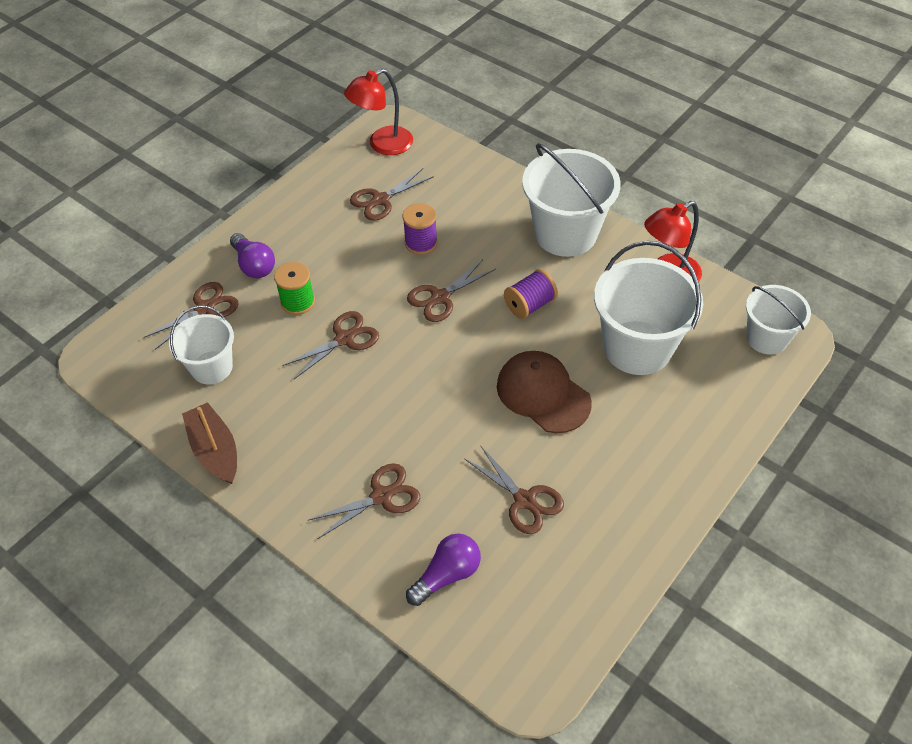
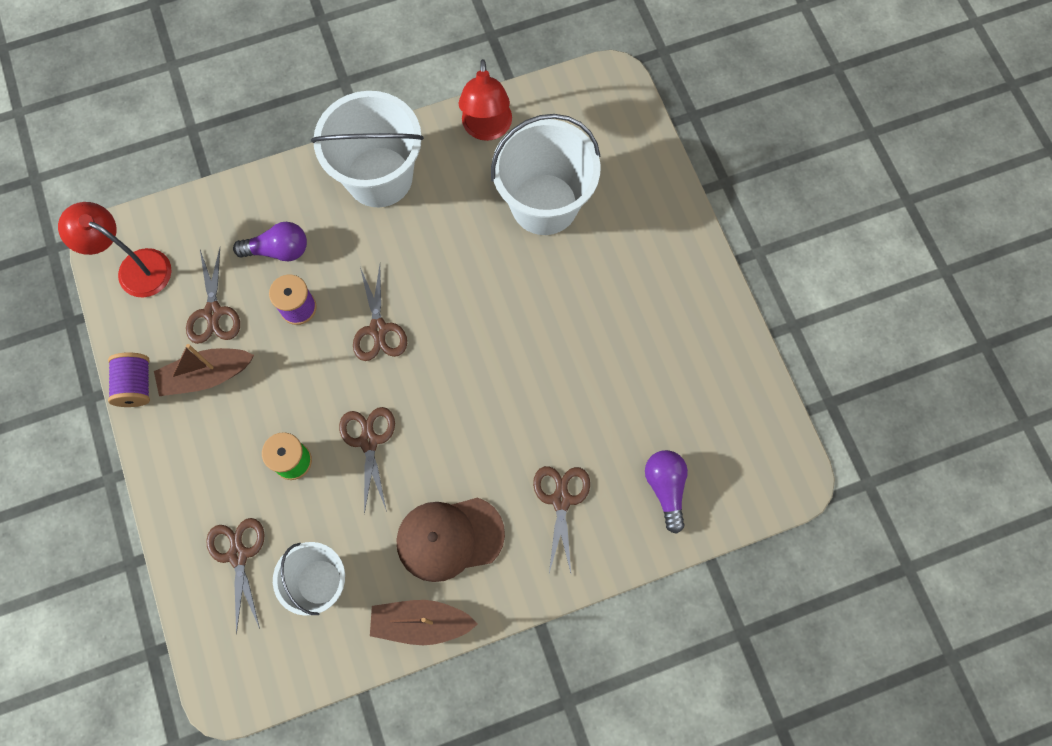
camera: 60 degrees left, 20 degrees up
purple light bulb [230,233,275,278] -> purple light bulb moved to [233,222,307,261]
red lamp [344,69,413,155] -> red lamp turned 120 degrees clockwise [58,202,172,297]
brown scissors [465,445,564,534] -> none
brown cap [497,351,592,433] -> brown cap moved to [397,498,505,582]
purple spool [504,269,558,319] -> purple spool moved to [108,352,150,407]
white bucket [746,285,811,355] -> none
none -> brown boat [154,344,254,396]

